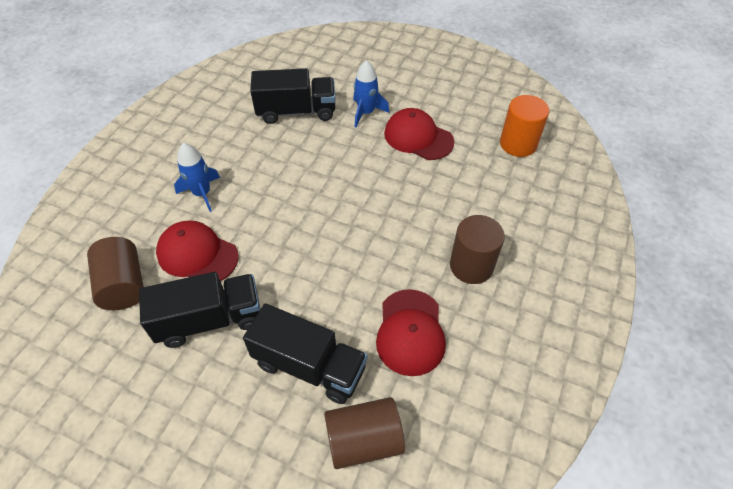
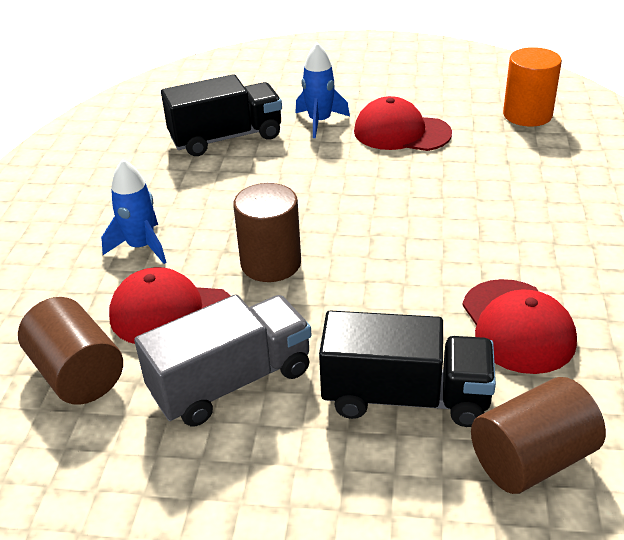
camera: 15 degrees left, 15 degrees down
black truck [139,272,260,348] -> grey truck [134,294,311,426]
brown cylinder [450,215,505,284] -> brown cylinder moved to [233,183,301,282]

